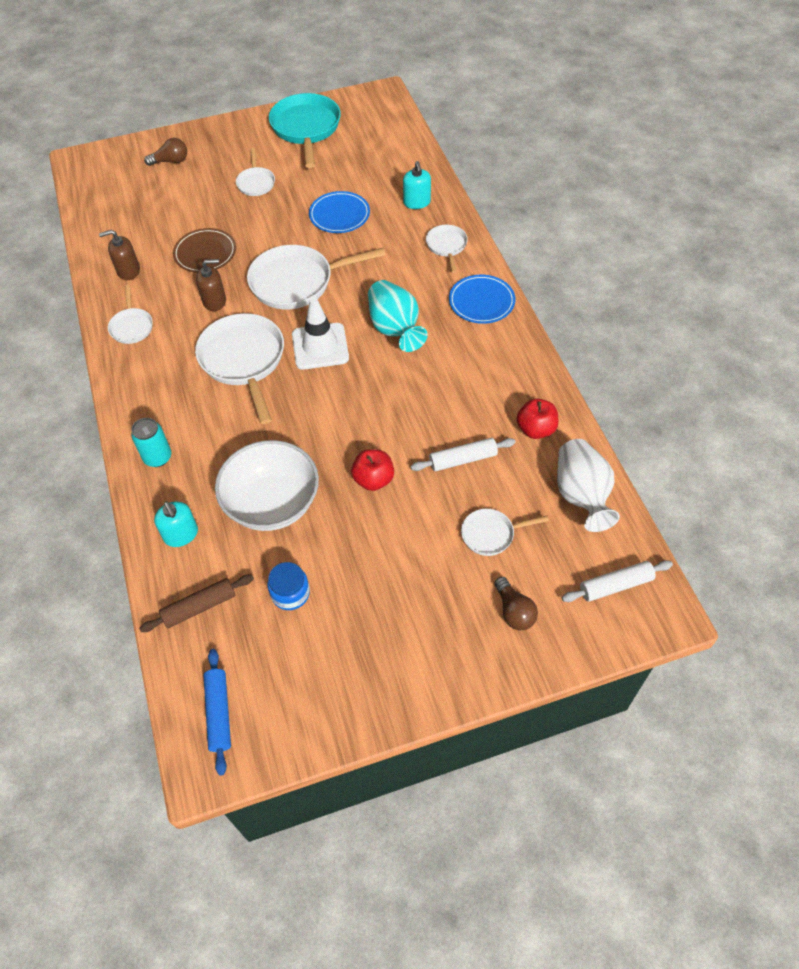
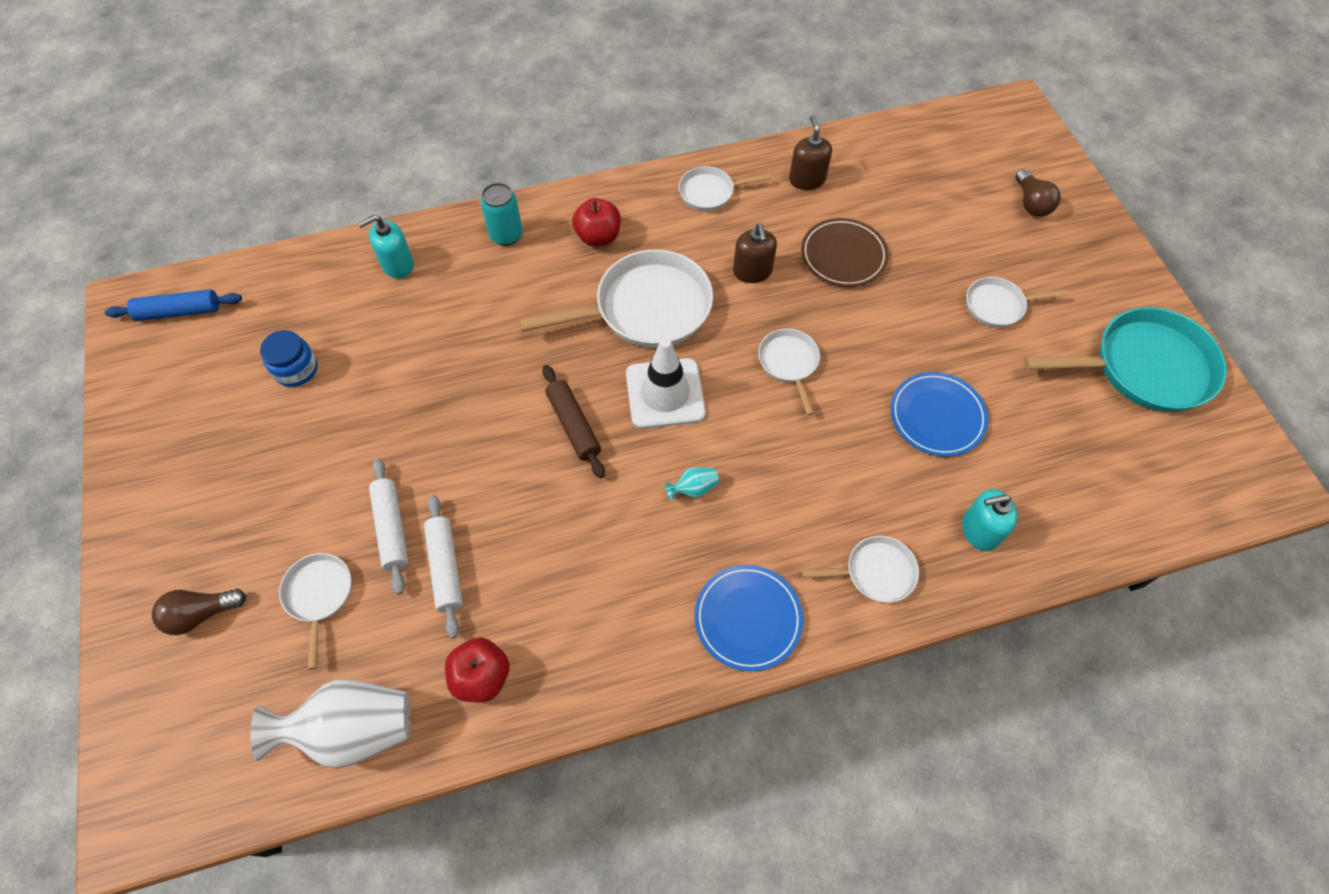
camera: 90 degrees right, 5 degrees up
brown rolling pin [139,574,254,632] -> brown rolling pin moved to [543,365,605,478]
white bowl [215,440,319,531] -> none
white pan [247,245,385,309] -> white pan [758,329,820,416], size x0.52
red apple [351,449,394,491] -> red apple moved to [572,198,621,247]
turquoise vase [368,280,428,352] -> turquoise vase [665,467,719,500], size x0.42
white rolling pin [562,560,673,602] -> white rolling pin moved to [369,458,409,595]

